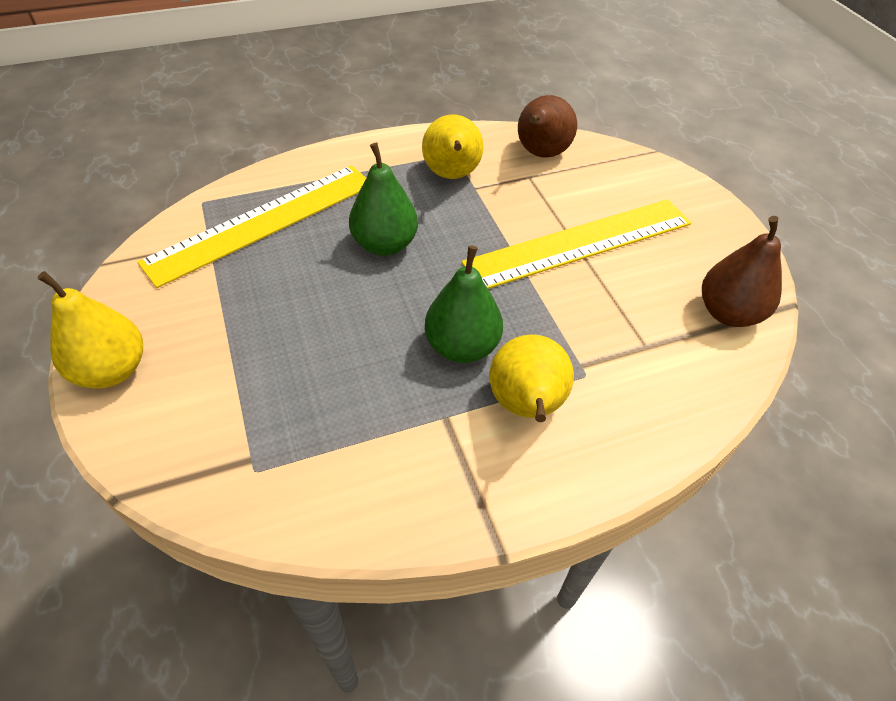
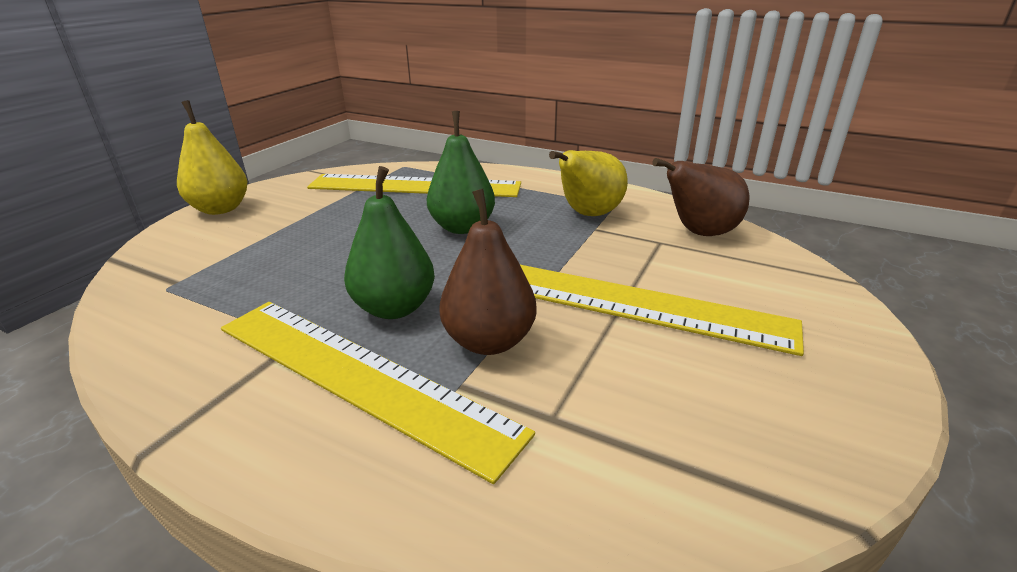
camera: 50 degrees right, 20 degrees down
yellow pear [489,334,574,422] -> yellow ruler [221,302,535,484]
brown pear [702,216,782,327] -> brown pear moved to [439,189,537,355]

